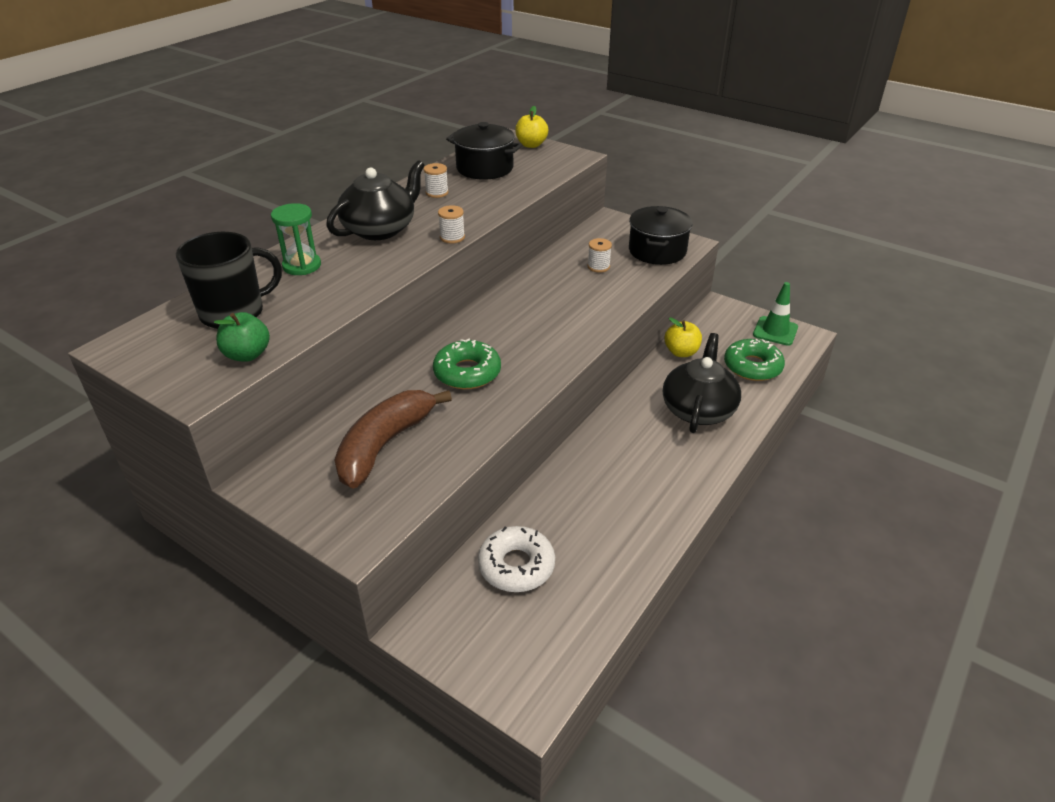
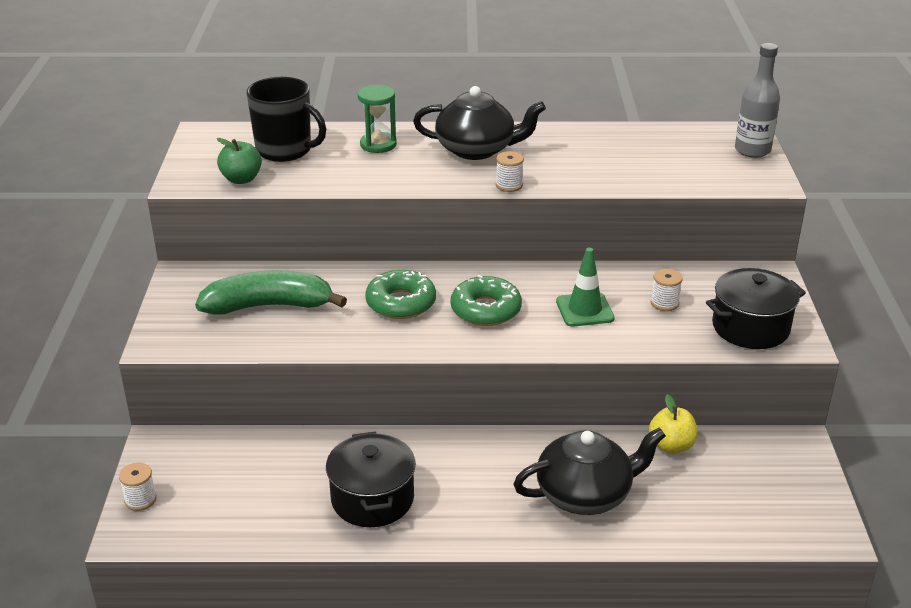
camera: 55 degrees right, 5 degrees down
brown banana [335,390,452,489] -> green banana [195,270,347,315]
white spool [424,163,449,198] -> white spool moved to [119,463,157,511]
black pot [446,122,522,180] -> black pot moved to [326,432,416,527]
white donut [478,526,555,592] -> none
yellow apple [515,106,548,148] -> grey bottle [735,43,780,158]
green donut [724,339,785,381] -> green donut moved to [451,275,522,326]
green traffic cone [753,282,798,346] -> green traffic cone moved to [556,247,615,327]

